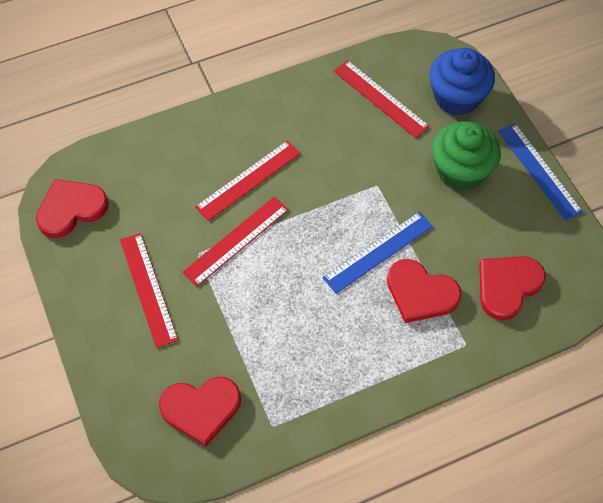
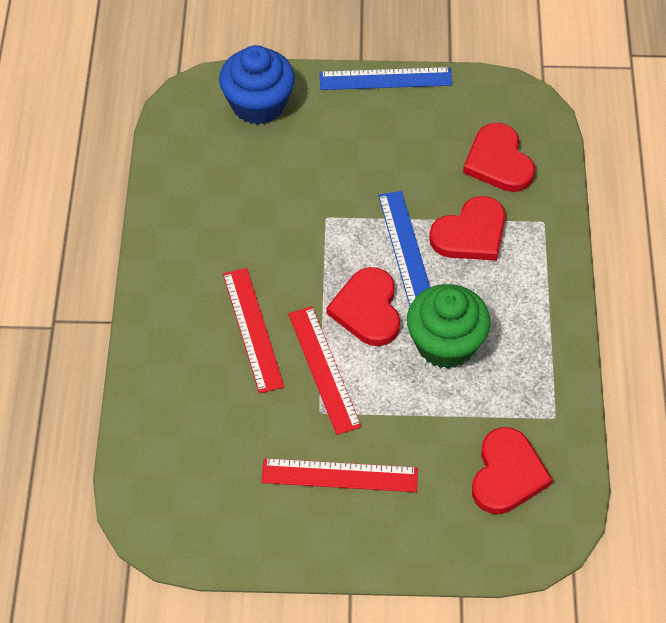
camera: 65 degrees left, 5 degrees down
red heart [36,179,109,238] -> red heart moved to [326,267,400,346]
red ruler [334,60,430,138] -> none
green cupcake [432,121,501,191] -> green cupcake moved to [407,284,491,369]

